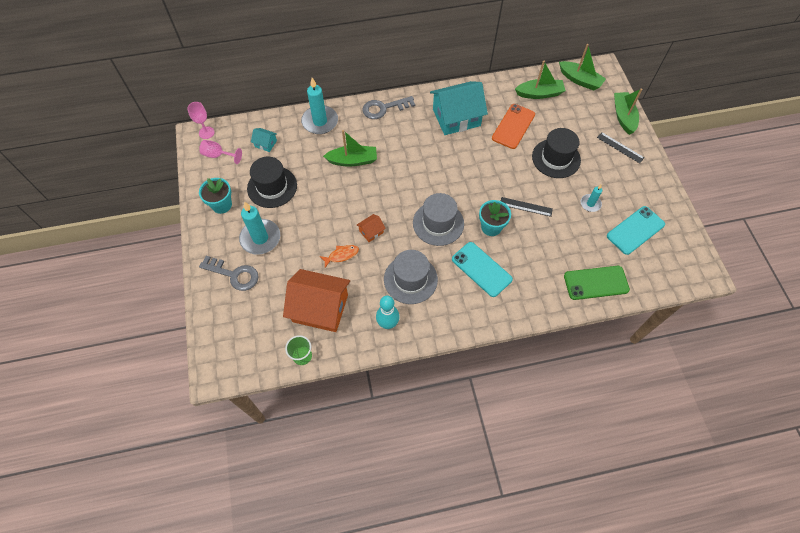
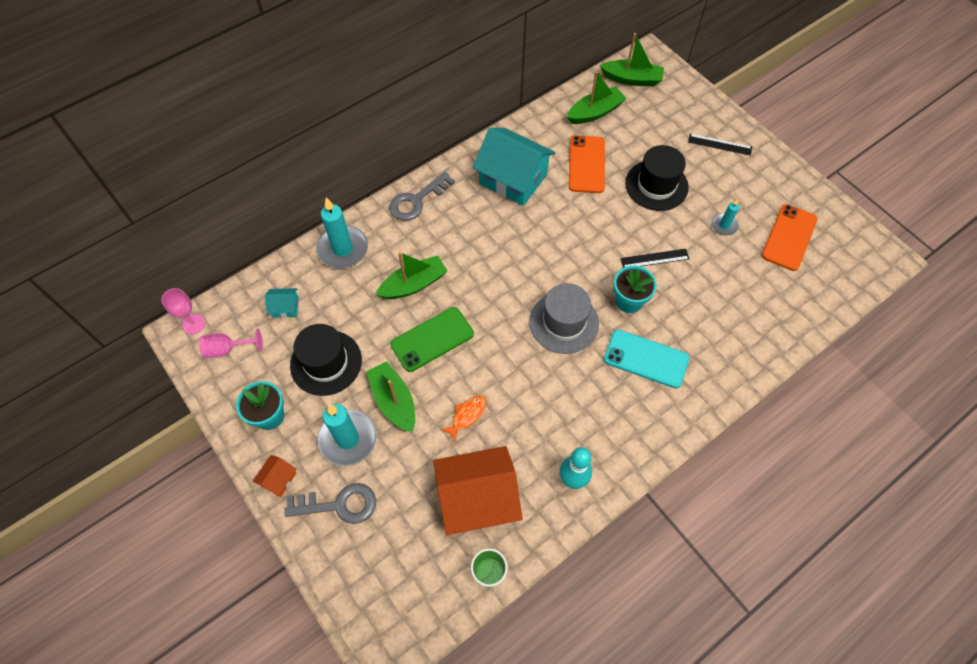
camera: 25 degrees left, 0 degrees up
orange house [357,214,386,242] -> orange house moved to [252,455,296,497]
grey hat [384,250,438,304] -> none
turquoise house [430,81,488,135] -> turquoise house turned 75 degrees clockwise [473,128,556,206]
green phone [564,266,630,300] -> green phone moved to [390,307,474,372]
turquoise phone [607,206,665,255] -> orange phone [762,204,817,271]
green boat [614,88,643,135] -> green boat moved to [366,361,415,432]

